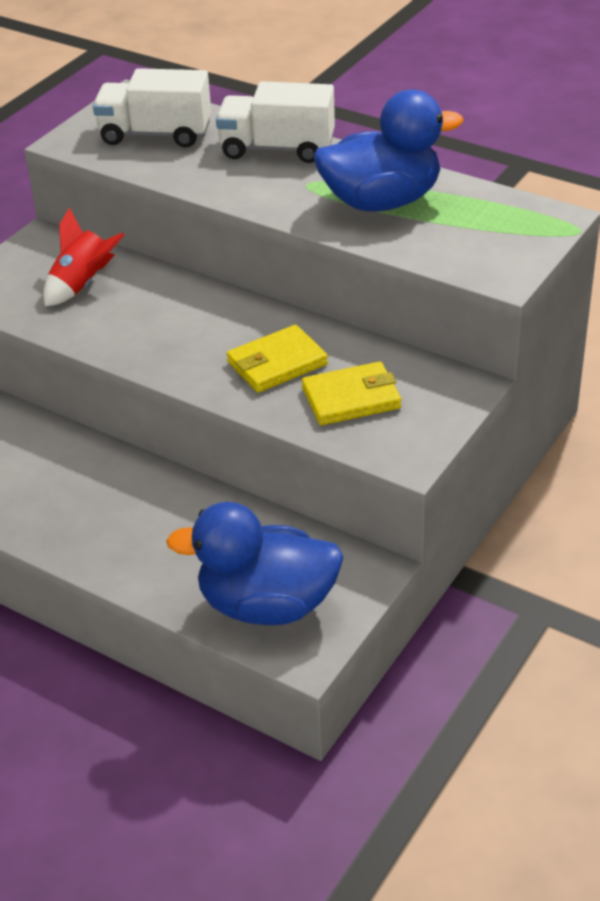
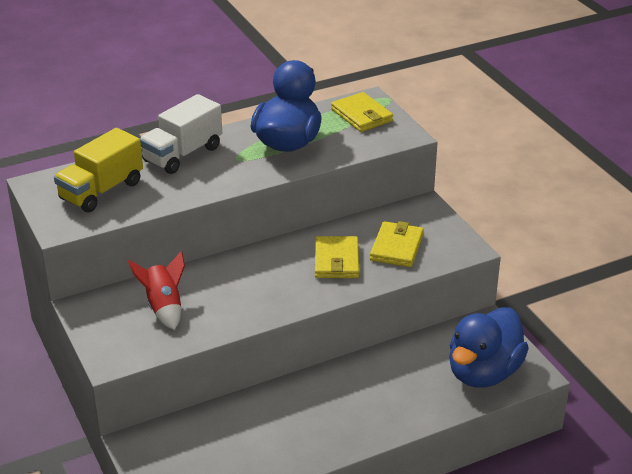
camera: 60 degrees left, 5 degrees down
white truck [93,68,211,148] -> yellow truck [54,128,143,212]
none -> yellow wallet [331,92,393,132]

